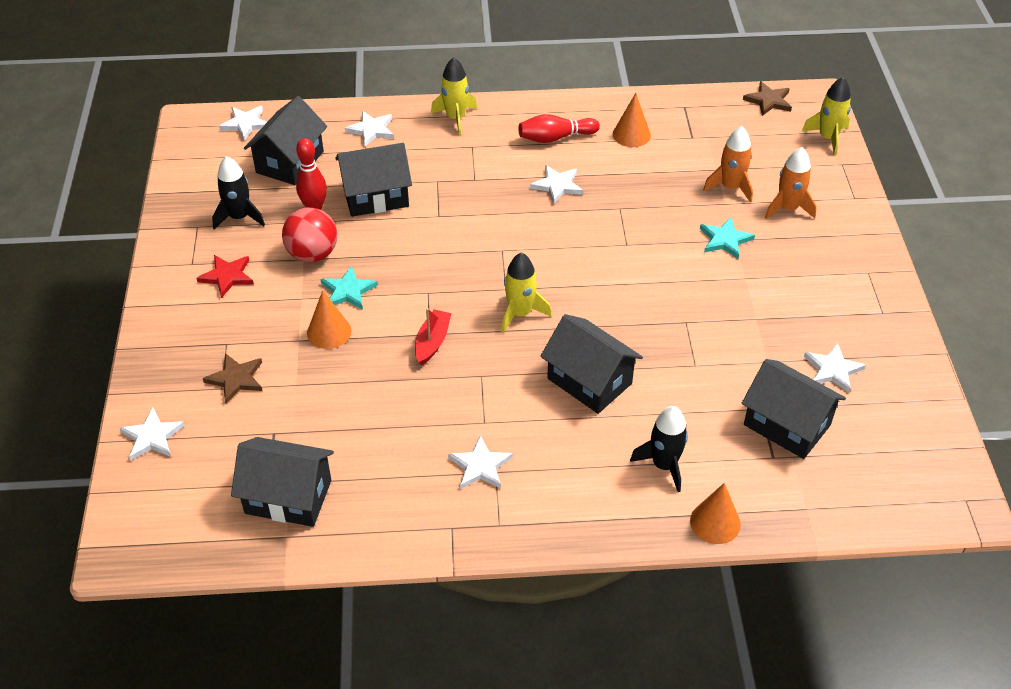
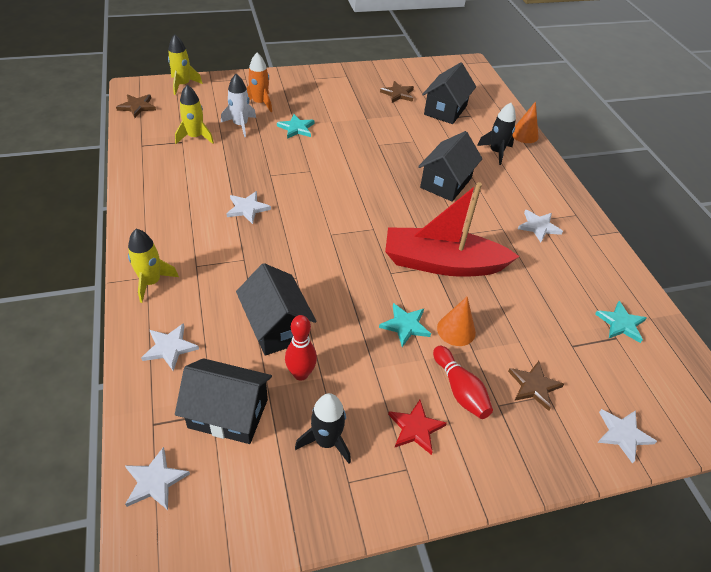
camera: 105 degrees left, 0 degrees up
black house [231,437,334,527] -> turquoise star [595,301,647,343]
red ball [282,207,337,262] -> none
red boat [415,308,451,365] -> red boat [385,182,520,277], size x2.32
yellow rocket [502,253,551,333] -> yellow rocket moved to [175,85,214,144]
red bowling pin [518,114,600,143] -> red bowling pin moved to [433,346,493,419]
orange cone [613,93,651,147] -> none
orange rocket [703,126,753,203] -> white rocket [221,74,256,137]
white star [804,343,866,393] -> brown star [380,81,414,103]

